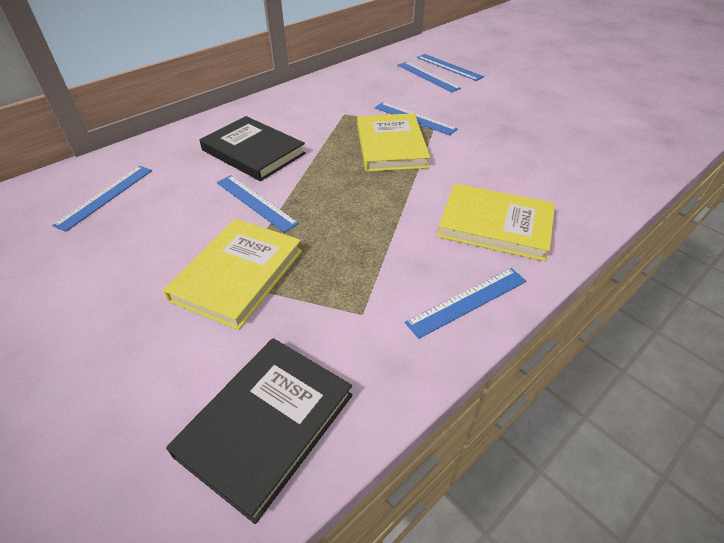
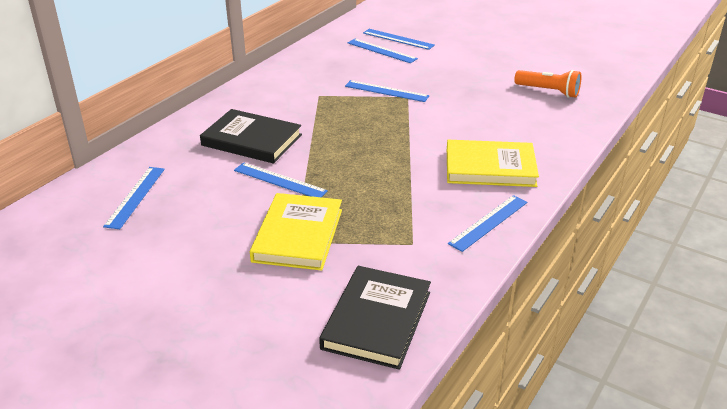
camera: 15 degrees left, 10 degrees down
yellow book [357,113,430,172] -> none
none -> orange flashlight [514,70,581,98]

